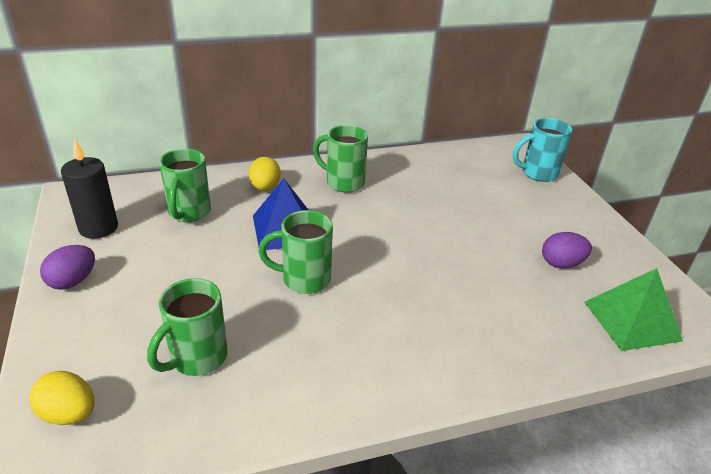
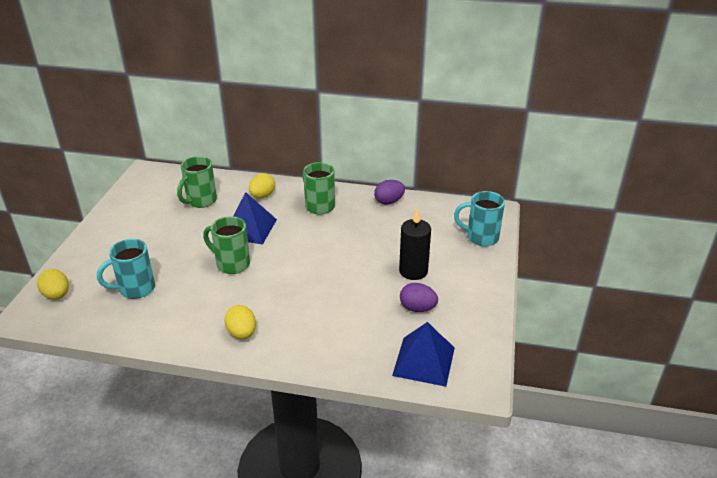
camera: 30 degrees right, 0 degrees up
purple egg [40,245,95,290] -> purple egg moved to [374,180,405,205]
black candle [61,138,118,239] -> black candle moved to [399,208,431,280]
green mug [147,278,227,376] -> turquoise mug [97,239,155,299]
green pyramid [584,268,683,351] -> blue pyramid [392,322,455,387]
none -> yellow egg [224,305,256,339]

